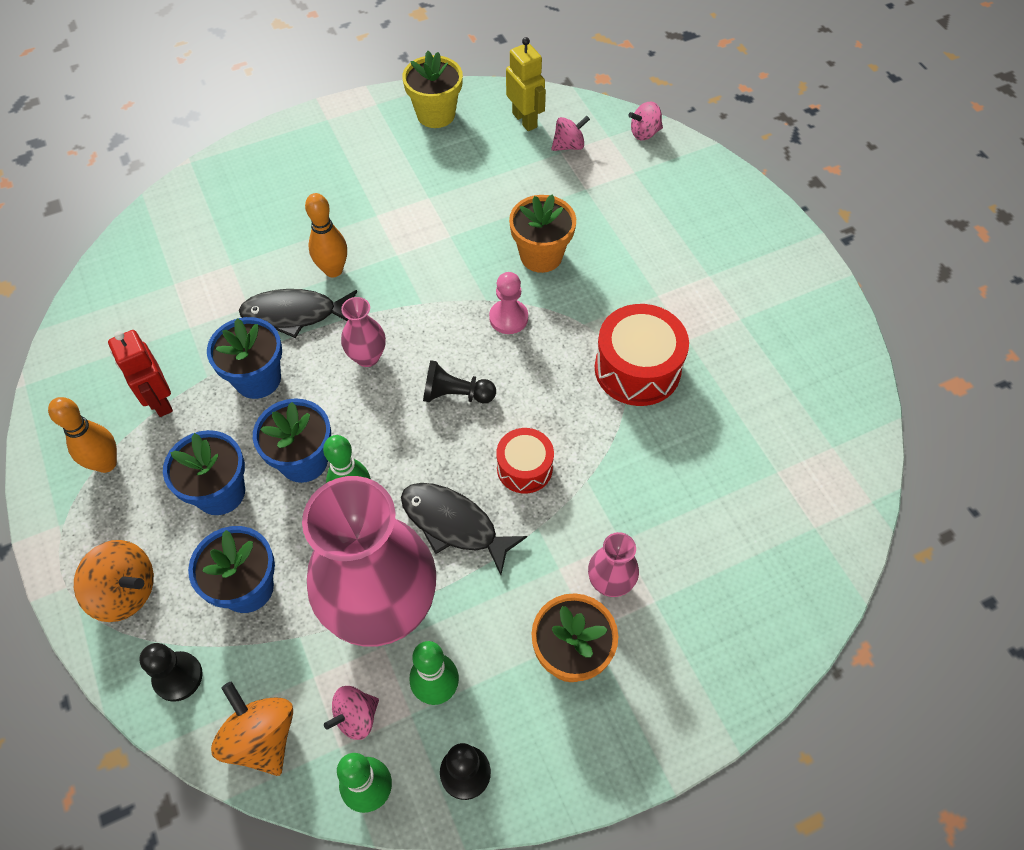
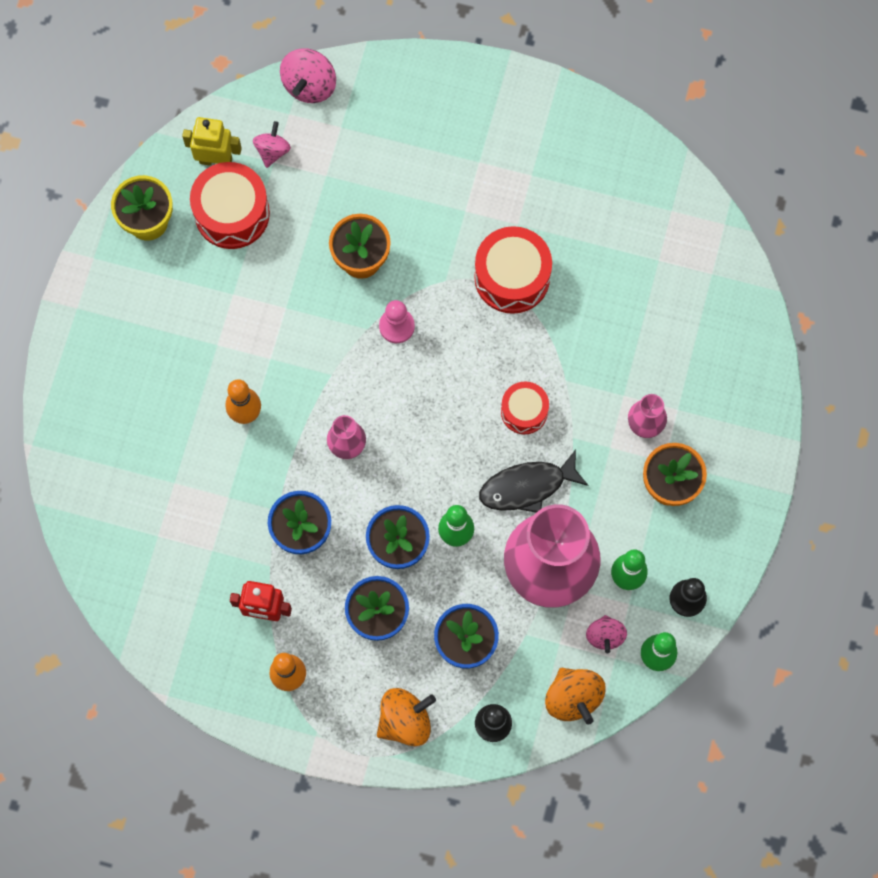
camera: 50 degrees left, 15 degrees up
orange spinning top [211,681,293,776] -> orange spinning top turned 120 degrees counterclockwise [545,668,606,725]
black fish [239,289,357,338] -> none
black pawn [423,360,496,403] -> none
pink spinning top [628,102,663,140] -> pink spinning top [280,48,336,103], size x1.55
none -> red drum [190,162,270,249]

